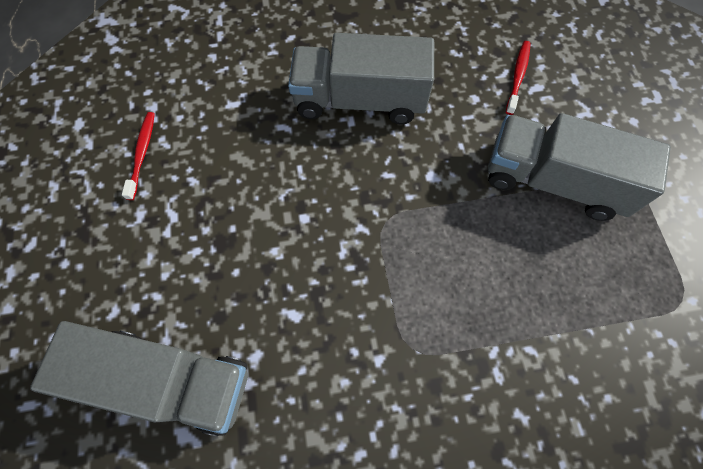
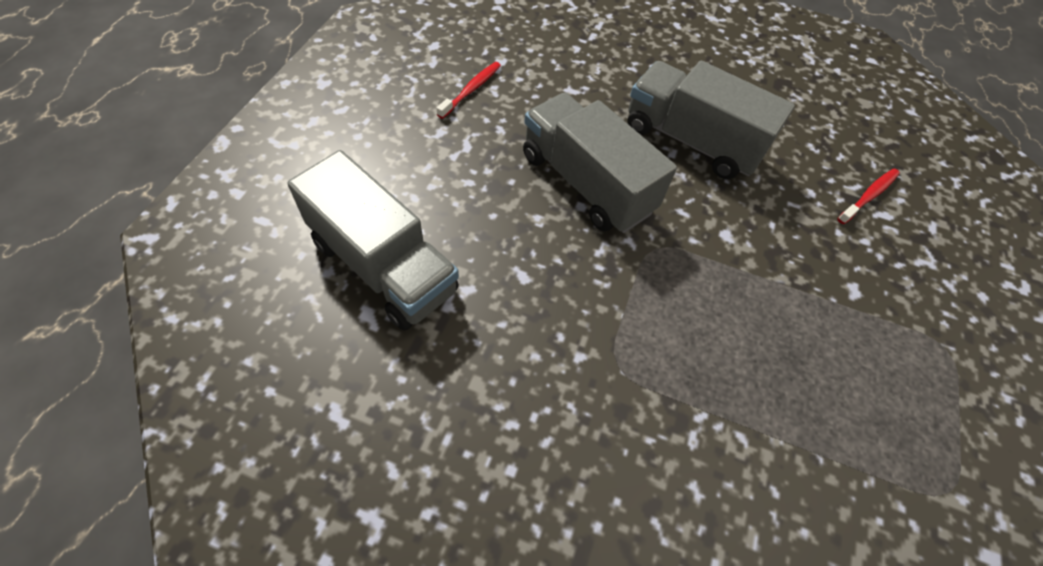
camera: 25 degrees right, 10 degrees down
grey truck [488,113,671,221] -> grey truck moved to [523,93,677,233]

